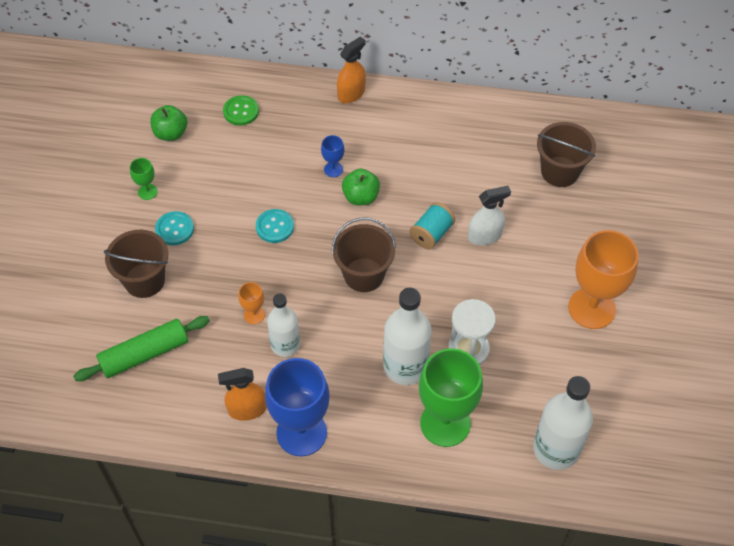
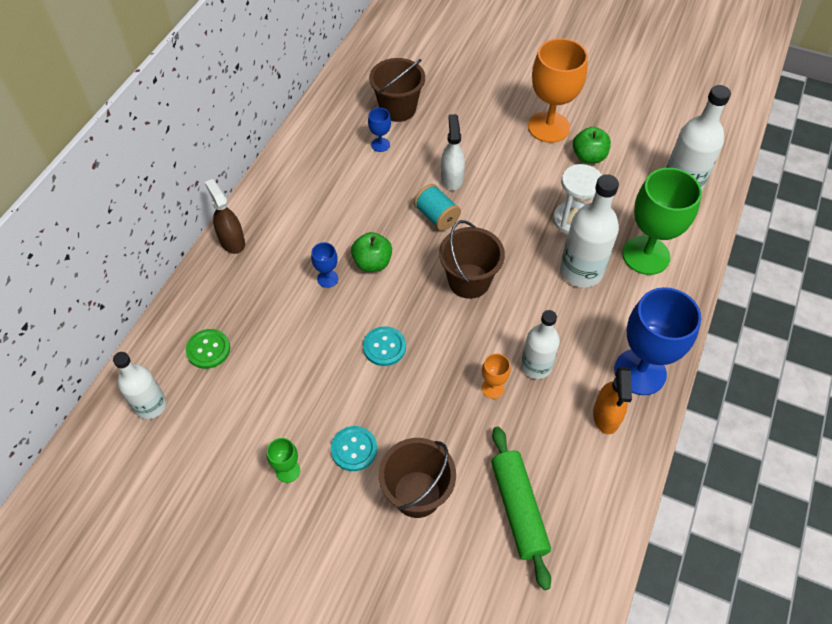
camera: 75 degrees left, 0 degrees up
green apple [150,105,187,141] -> green apple moved to [573,127,611,164]
orange spray bottle [337,37,366,103] -> brown spray bottle [205,179,245,254]
none -> white bottle [113,352,166,419]
none -> blue goblet [368,108,391,152]

